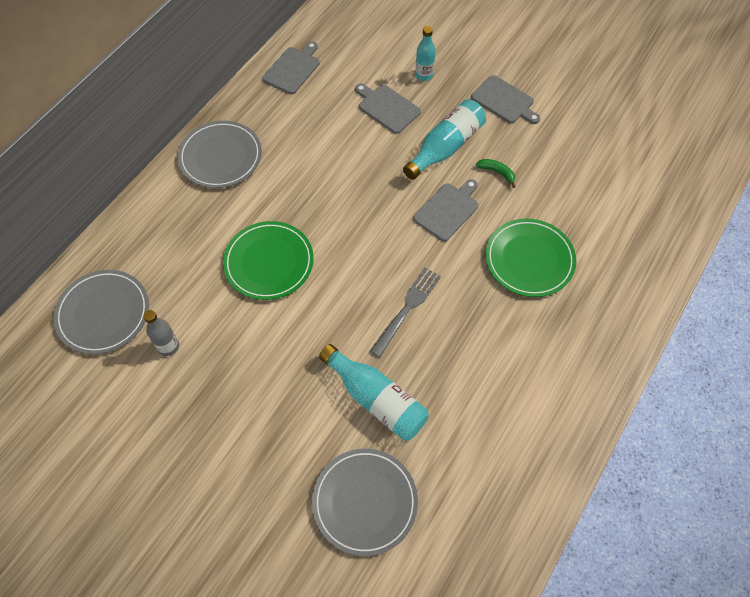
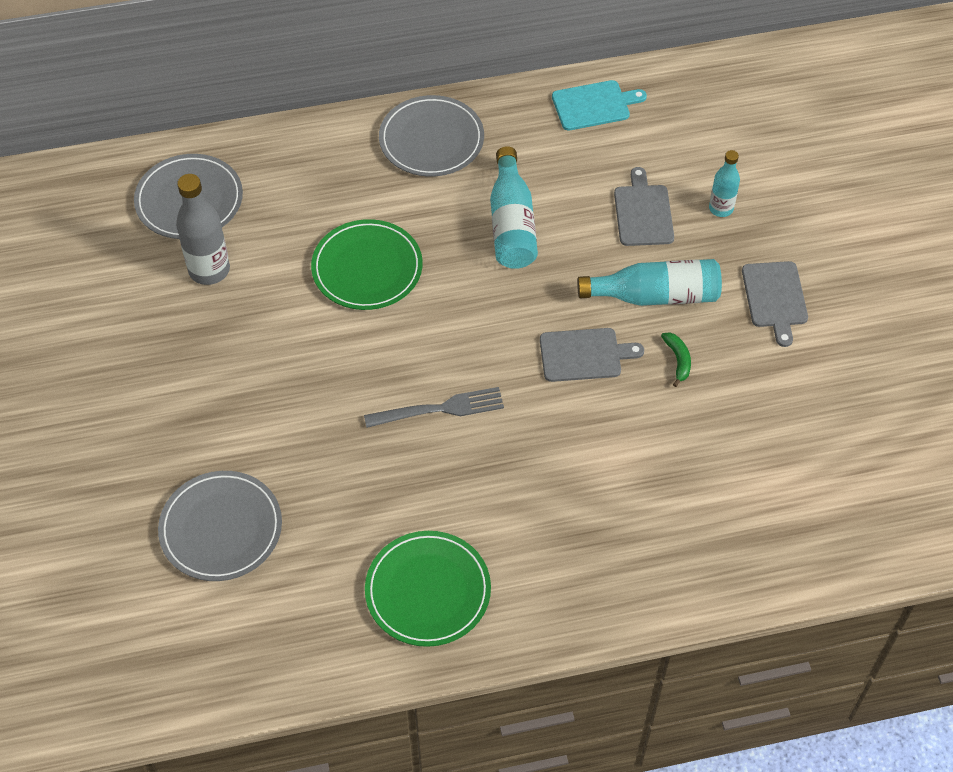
camera: 45 degrees right, 5 degrees down
grey bottle [143,310,179,356] -> grey bottle [176,174,230,285], size x1.64
grey cutting board [262,41,320,94] -> turquoise cutting board [552,80,647,130]
turquoise bottle [319,344,429,441] -> turquoise bottle moved to [490,146,538,269]
green plate [486,219,576,297] -> green plate moved to [365,531,491,647]

